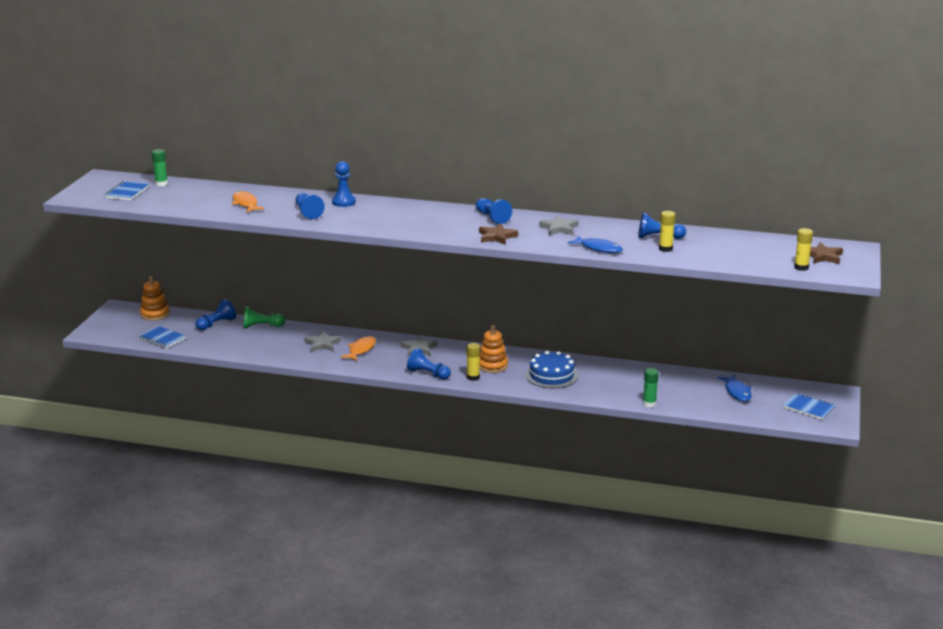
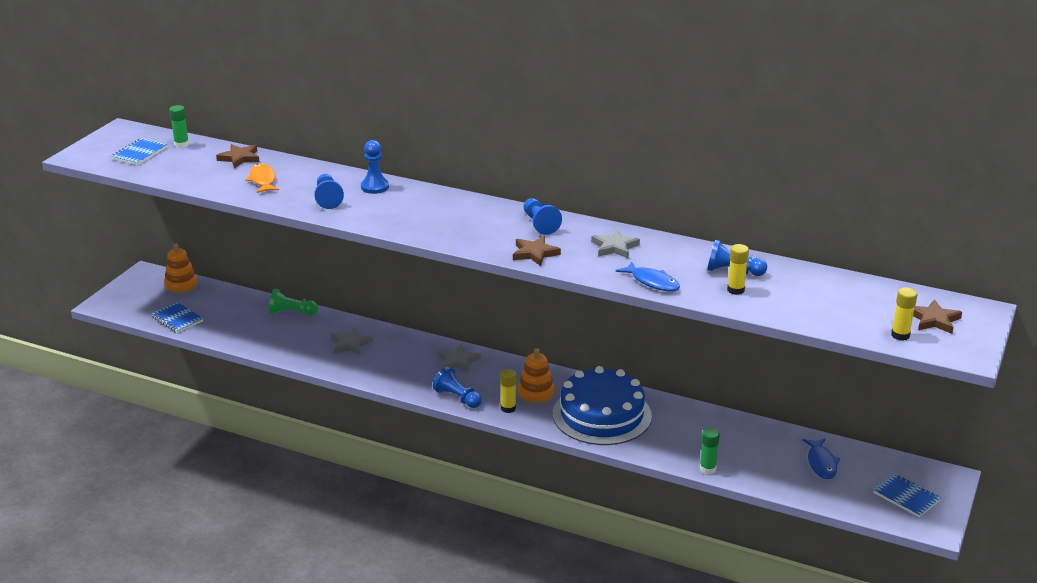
camera: 10 degrees right, 5 degrees up
blue pawn [195,299,236,330] -> none
orange fish [341,336,376,361] -> none
blue cake [526,351,578,388] -> blue cake [553,366,652,445], size x1.56
none -> brown star [216,144,260,168]

